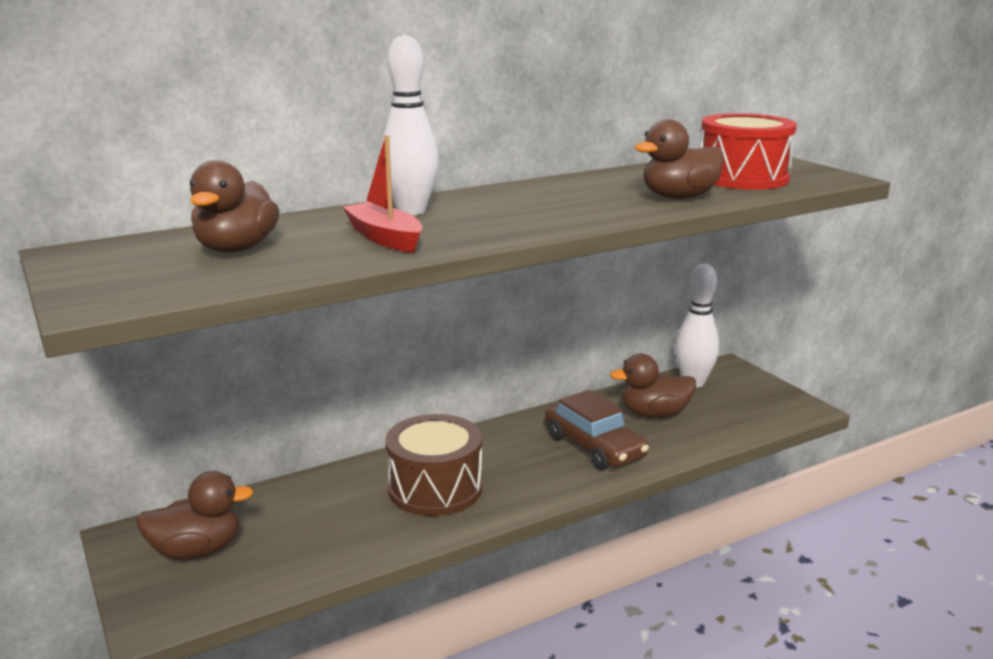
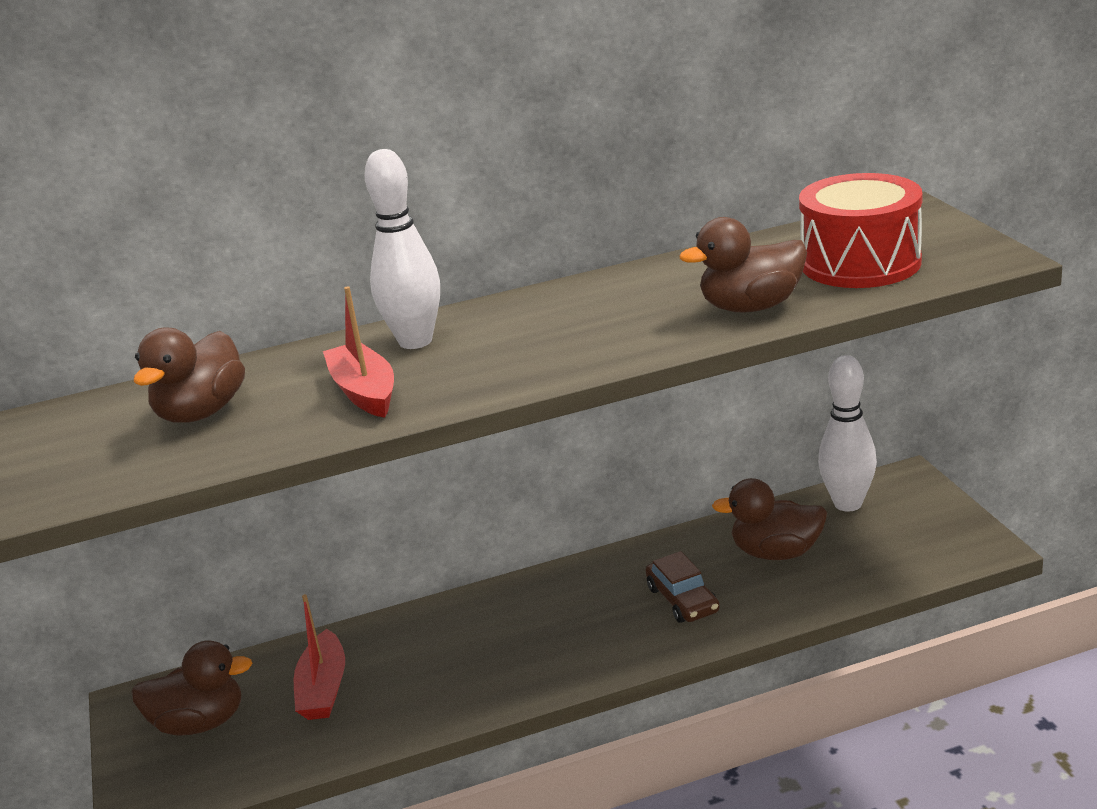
camera: 15 degrees right, 5 degrees up
brown drum [385,414,482,516] -> none
brown car [545,390,649,470] -> brown car [646,551,720,623], size x0.66
none -> red boat [294,594,345,720]

